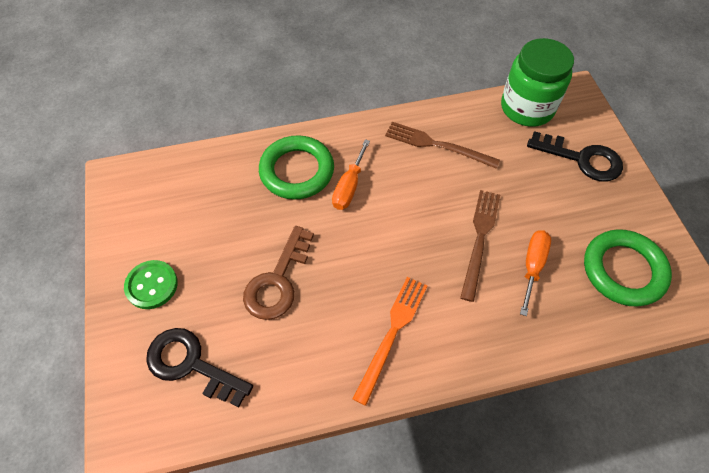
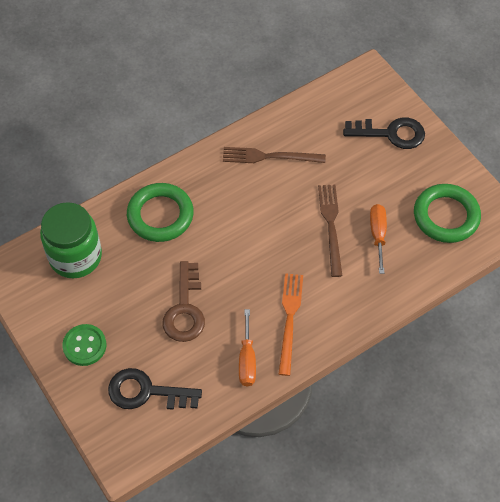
camera: 20 degrees left, 0 degrees up
orange screwdriver [332,139,370,210] -> orange screwdriver moved to [239,309,256,386]
green jar [501,38,574,127] -> green jar moved to [40,202,102,278]

